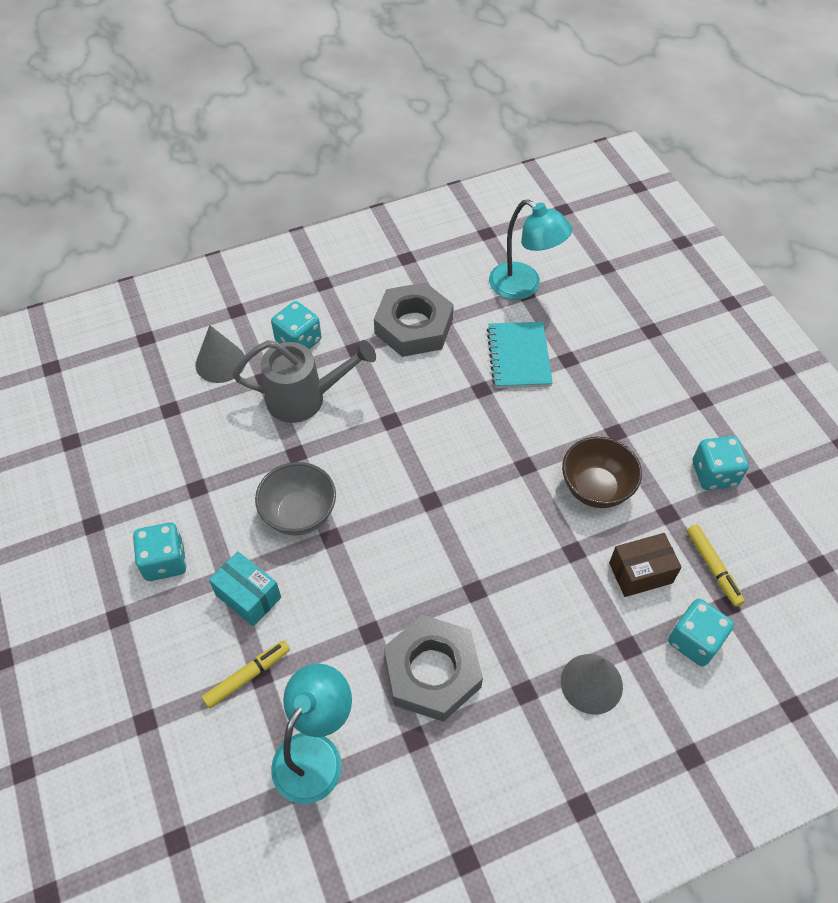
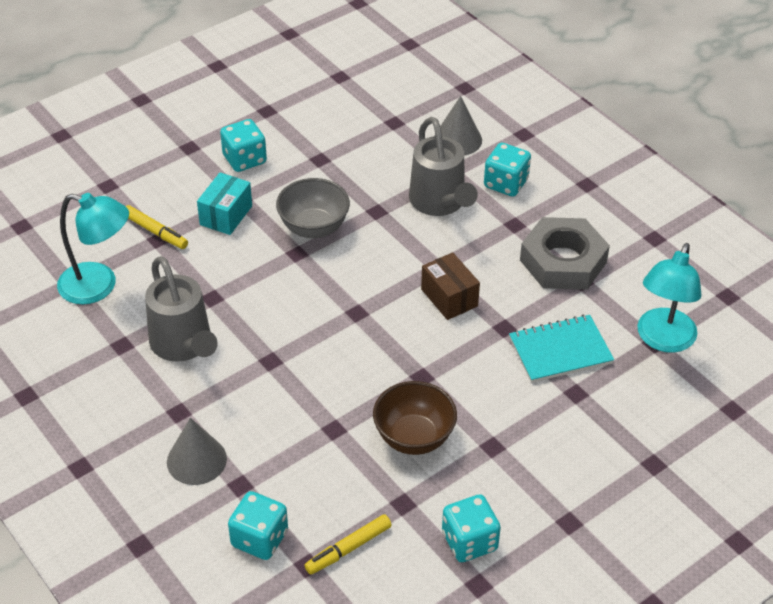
camera: 75 degrees right, 10 degrees down
grey nut [384,615,483,722] -> grey watering can [145,256,218,362]
brown box [609,533,682,597] -> brown box moved to [421,252,480,320]

